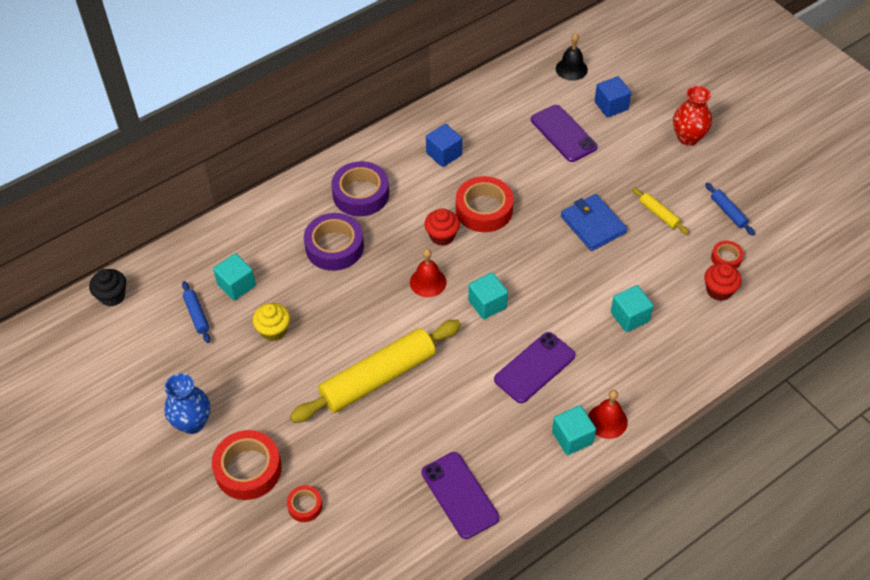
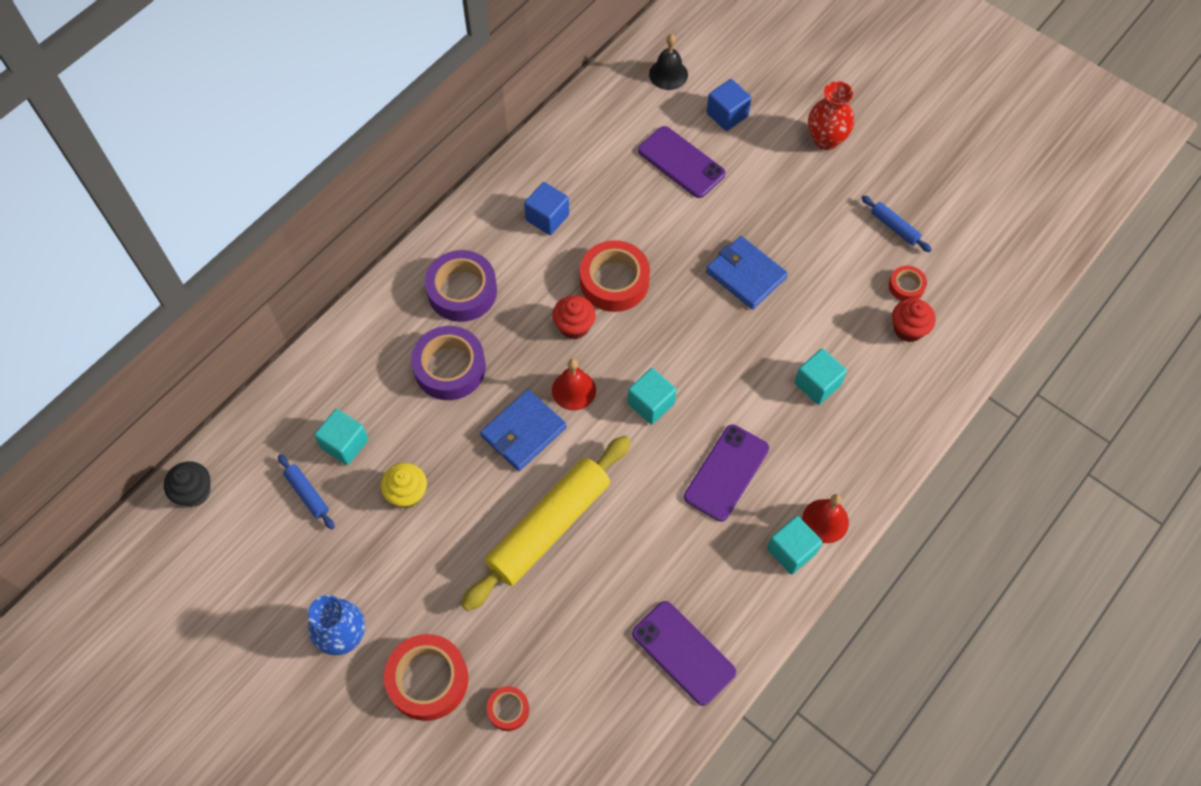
camera: 15 degrees left, 10 degrees up
yellow rolling pin [632,188,689,234] -> none
none -> blue wallet [480,389,567,471]

